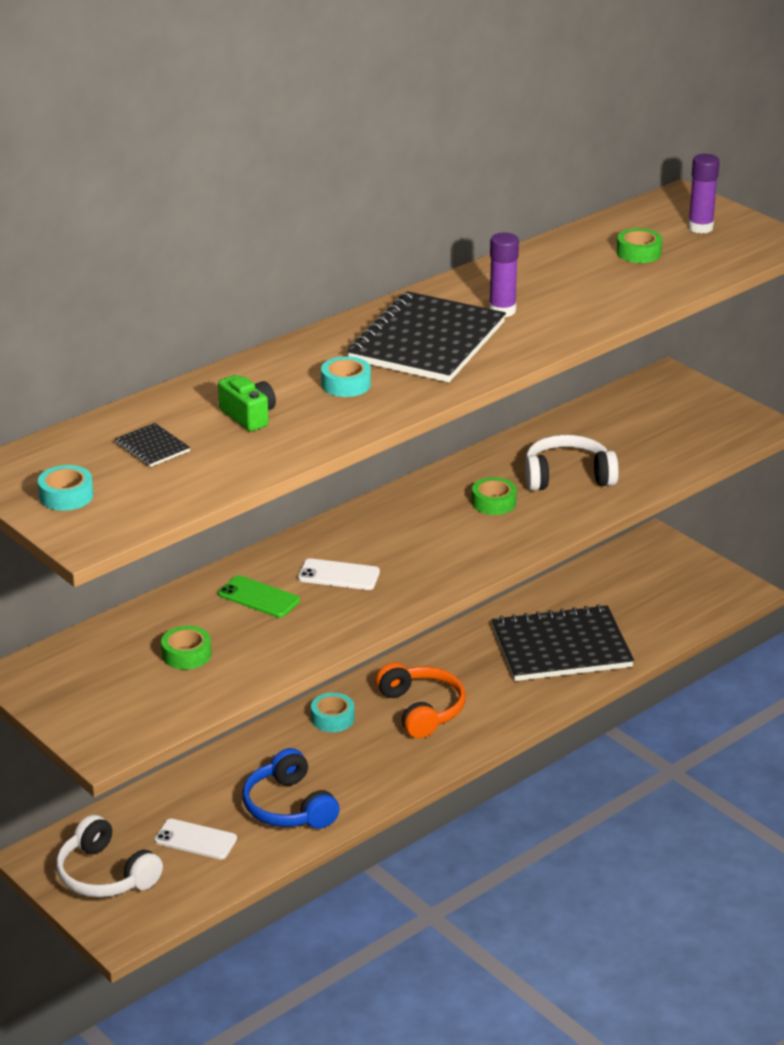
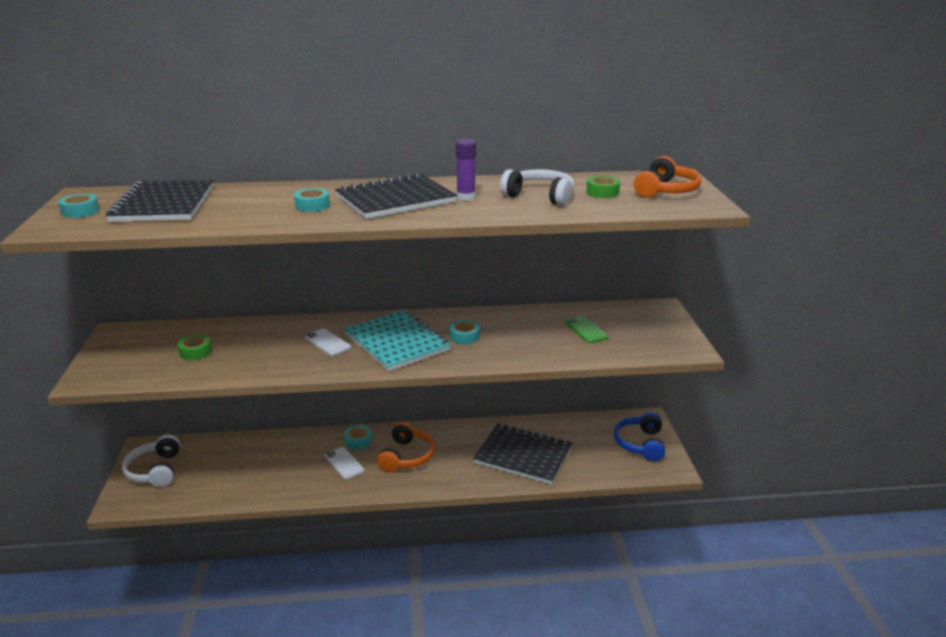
camera: 35 degrees right, 5 degrees down
black notebook [115,423,190,467] -> black notebook [106,180,213,222], size x2.45
white phone [154,819,237,859] -> white phone moved to [325,447,364,480]
green camera [218,375,276,431] -> none
green phone [218,575,300,618] -> green phone moved to [565,316,608,343]
blue headphones [242,748,340,829] -> blue headphones moved to [614,412,665,461]
green tape [472,477,517,515] -> turquoise tape [449,320,480,344]
white headphones [525,435,619,491] -> white headphones moved to [500,169,574,206]
purple glue stick [688,154,720,234] -> orange headphones [634,156,702,198]
none -> turquoise notebook [344,310,451,371]

